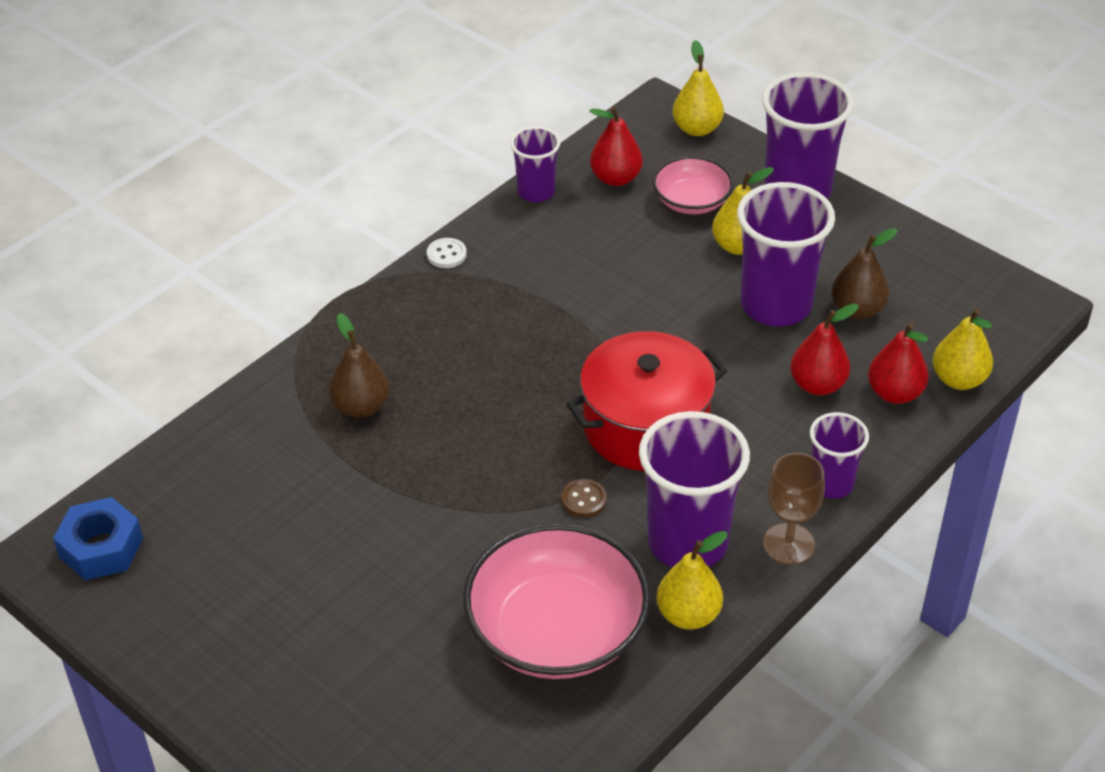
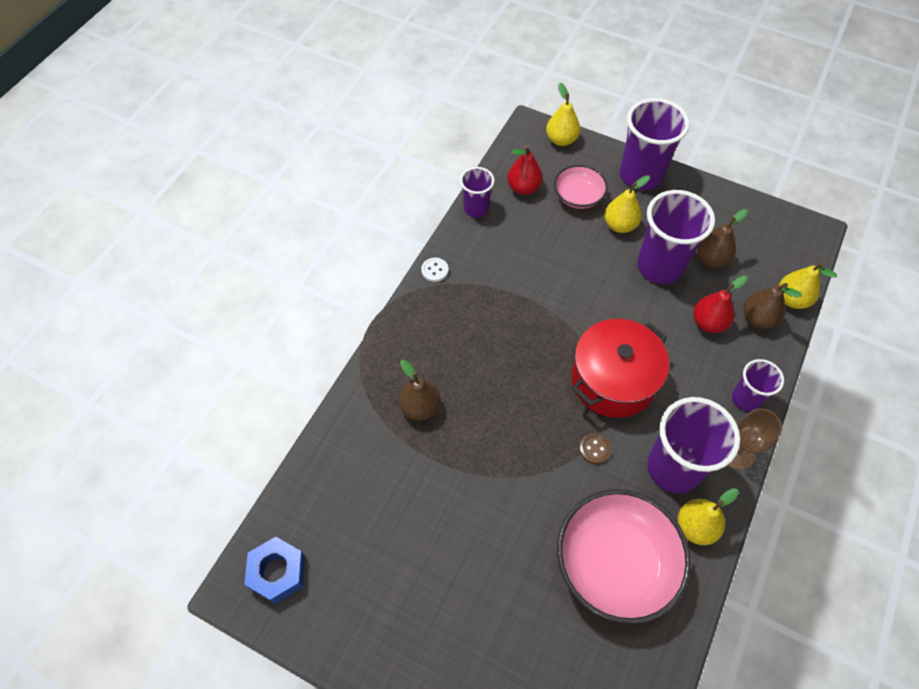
camera: 15 degrees left, 15 degrees up
red pear [868,322,929,404] -> brown pear [743,283,802,329]

